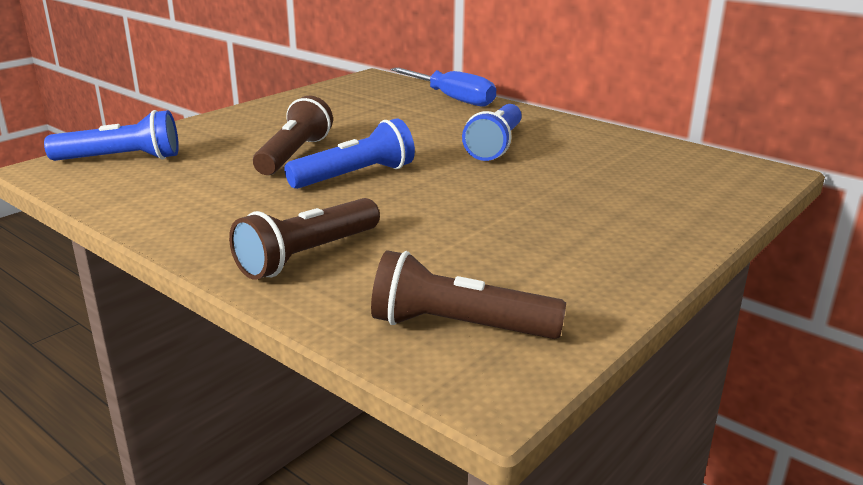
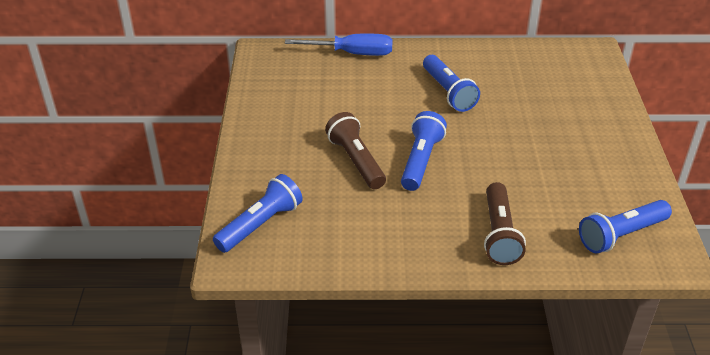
camera: 40 degrees left, 15 degrees up
brown flashlight [371,250,566,339] -> blue flashlight [579,200,672,253]

